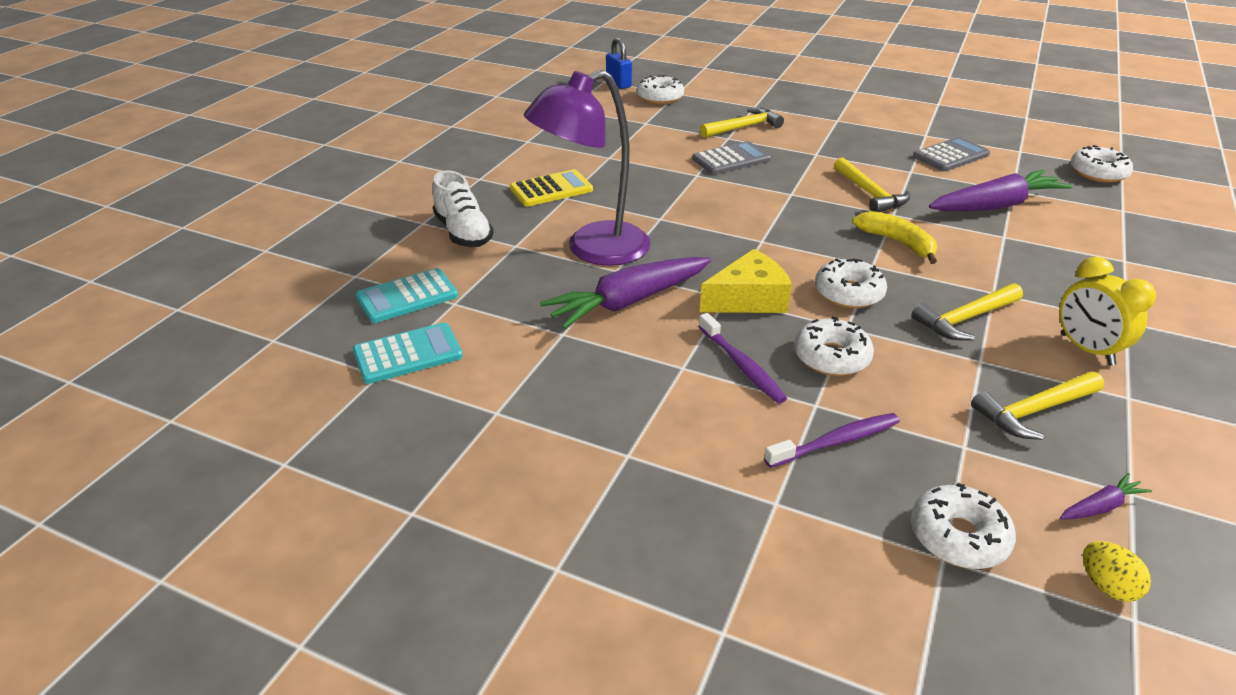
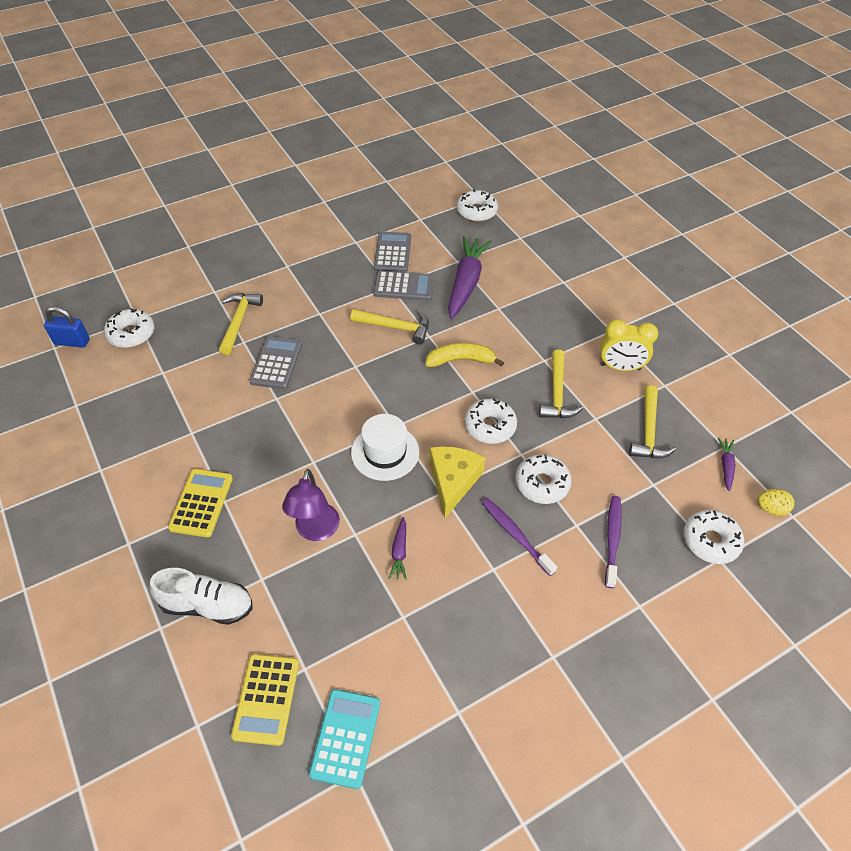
camera: 55 degrees left, 15 degrees up
turquoise calculator [356,268,458,323] -> yellow calculator [231,654,299,746]
purple lamp [524,70,650,266] -> purple lamp [282,469,340,541], size x0.61
purple carrot [540,257,711,329] -> purple carrot [389,517,407,580], size x0.44
purple toothbrush [698,313,787,404] -> purple toothbrush turned 135 degrees counterclockwise [482,498,557,576]
none -> white hat [351,414,419,481]
none -> grey calculator [373,271,434,301]

